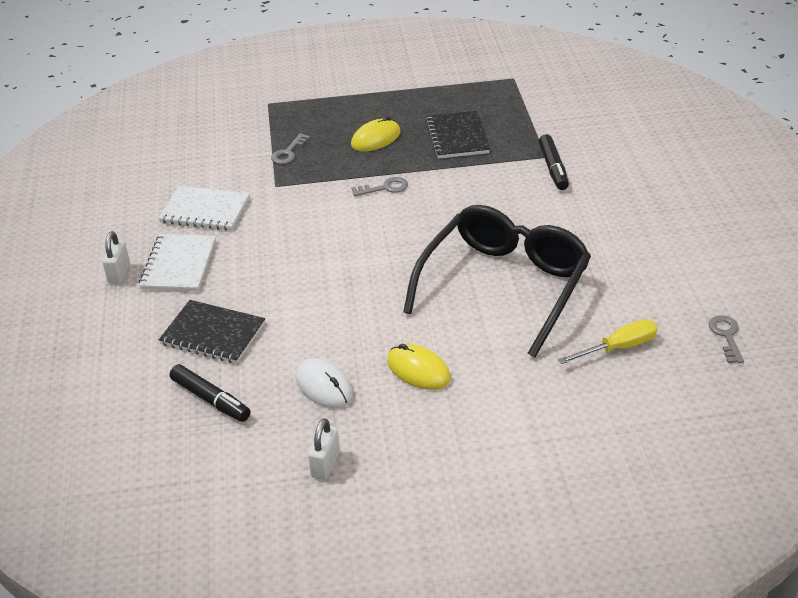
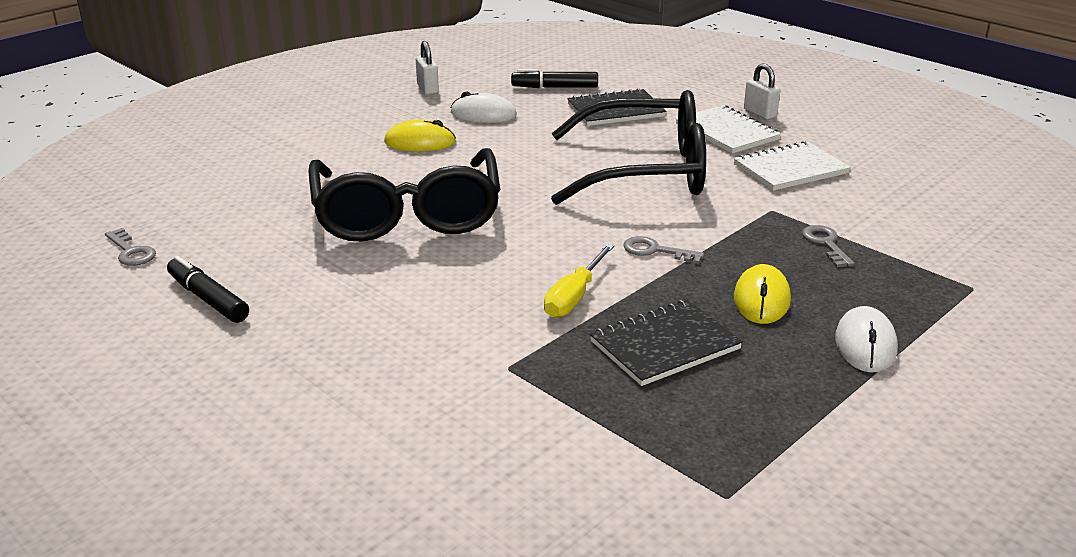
camera: 140 degrees right, 10 degrees down
grey key [351,177,408,196] -> grey key turned 75 degrees clockwise [623,236,704,264]
black notebook [425,111,490,159] -> black notebook turned 75 degrees counterclockwise [590,300,743,386]
black marker [539,134,569,190] -> black marker moved to [167,256,249,323]
yellow screwdriver [558,319,658,364] -> yellow screwdriver moved to [544,244,614,318]
none -> black glasses [551,90,706,205]
none -> white mouse [835,306,898,372]

